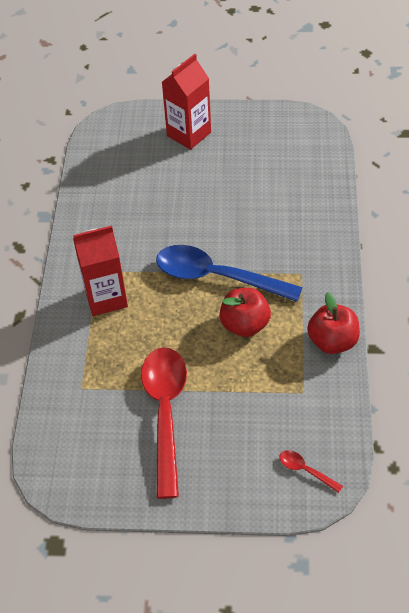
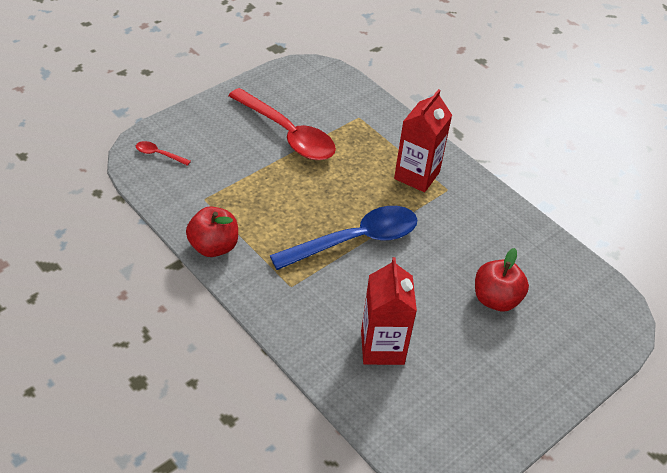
camera: 130 degrees right, 5 degrees down
red carton [162,54,211,150] -> red carton moved to [361,257,417,365]
red apple [220,288,271,337] -> red apple moved to [475,248,529,312]
red spoon [279,450,343,493] -> red spoon turned 150 degrees counterclockwise [136,141,191,166]

